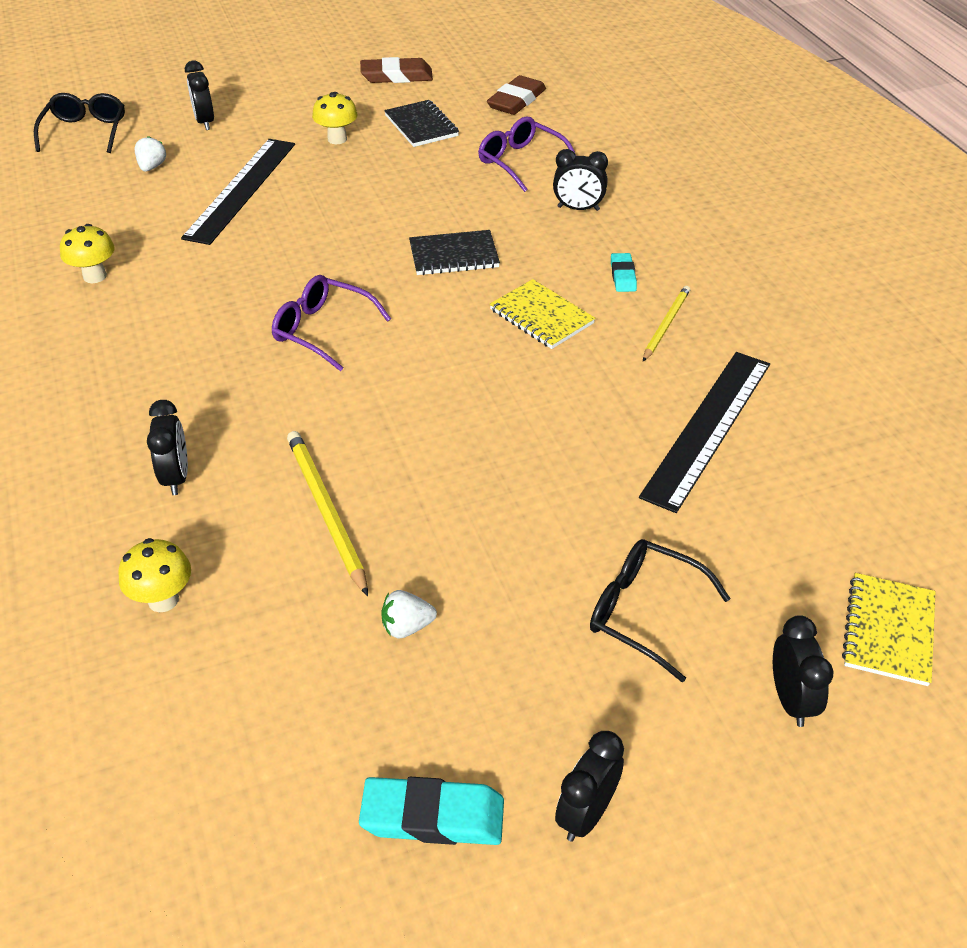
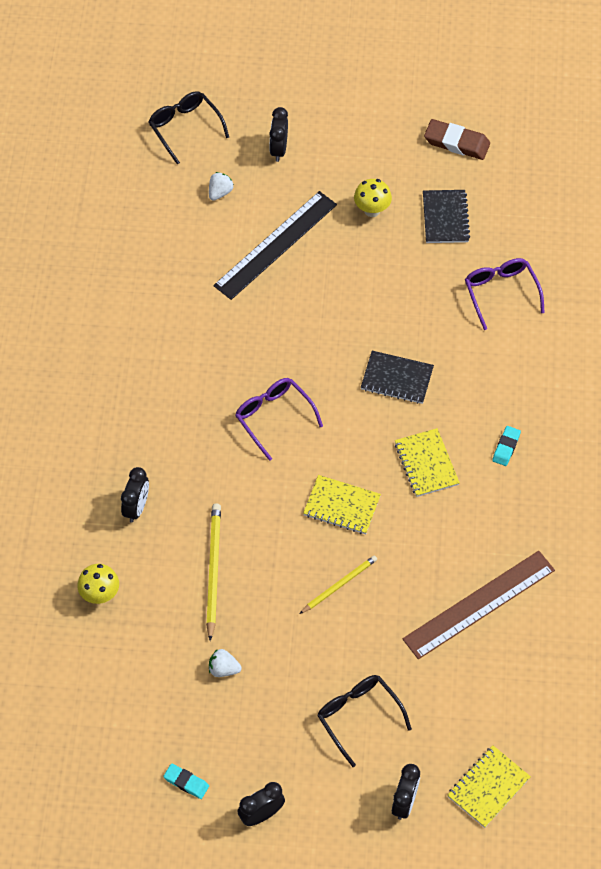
camera: 25 degrees right, 15 degrees up
black glasses [34,93,125,153] -> black glasses turned 60 degrees counterclockwise [148,91,229,164]
yellow mushroom [60,224,115,283] -> none
turquoise eraser [359,777,504,845] -> turquoise eraser [163,764,209,799], size x0.59
brown eraser [487,75,546,115] -> none
black clock [553,149,608,211] -> none
black ruler [639,352,770,513] -> brown ruler [403,551,555,659]
yellow pencil [643,286,690,361] -> yellow pencil moved to [299,555,377,614]
none -> yellow notebook [303,475,381,534]

